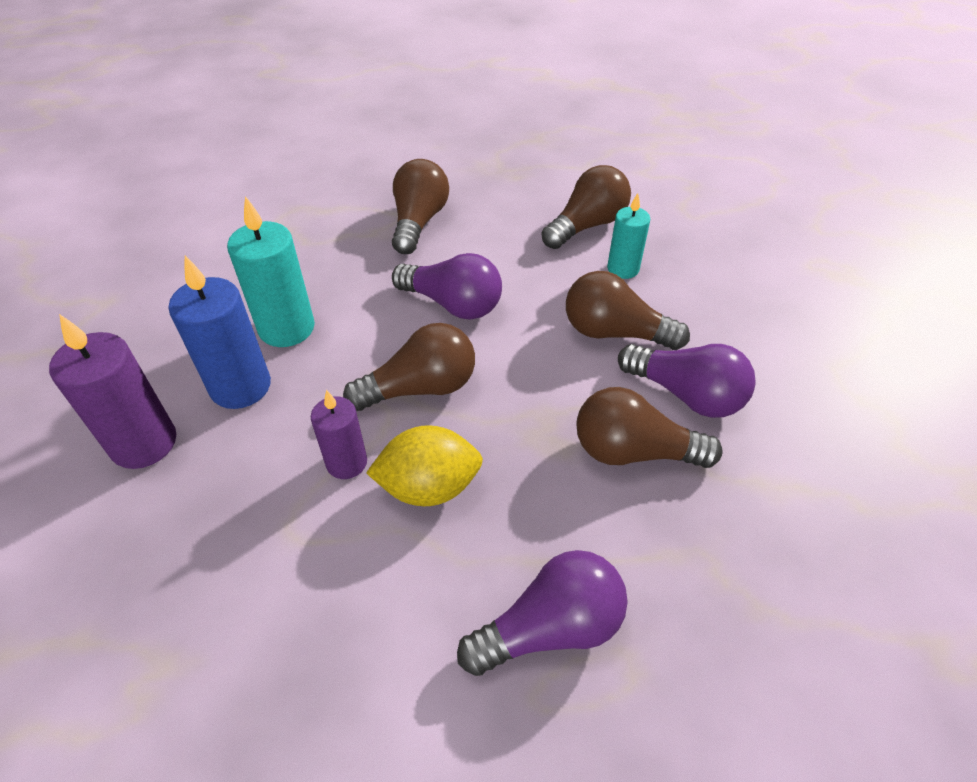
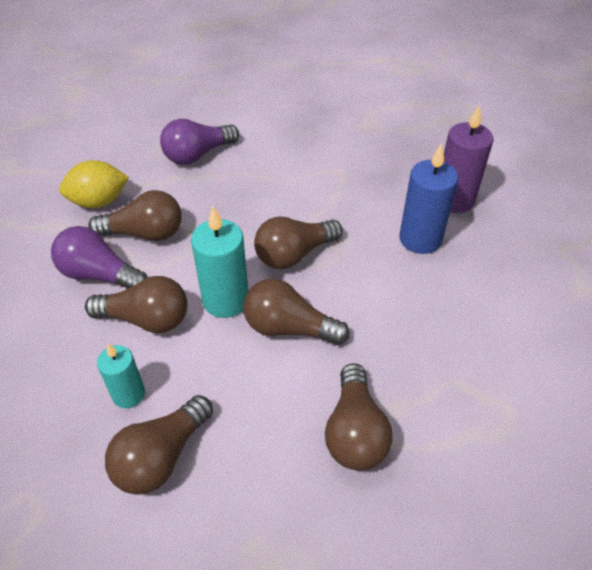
camera: 170 degrees right, 0 degrees up
turquoise candle [227,196,315,347] -> turquoise candle moved to [191,205,248,318]
purple candle [311,390,367,479] -> none
yellow lemon [366,425,483,506] -> yellow lemon moved to [59,160,129,208]
purple light bulb [392,253,502,320] -> brown light bulb [243,279,350,345]

